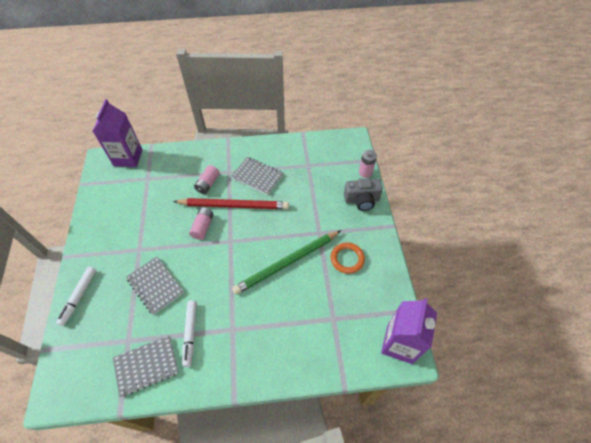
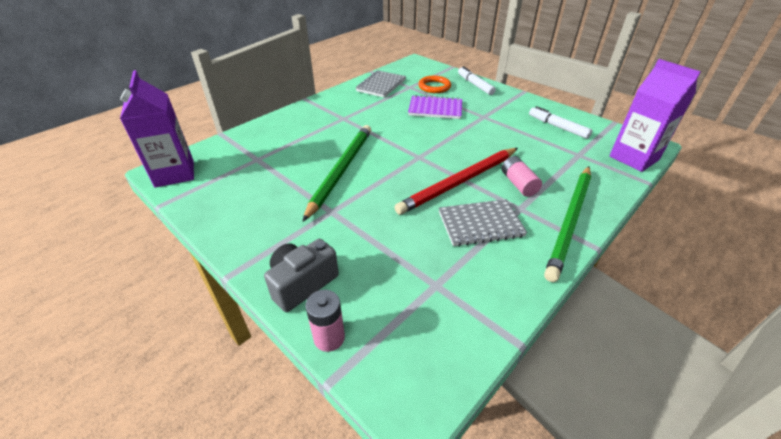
camera: 140 degrees right, 15 degrees down
grey notebook [126,256,184,315] -> purple notebook [408,95,462,119]
white marker [182,300,197,367] -> white marker moved to [529,106,592,139]
pink battery [189,208,213,240] -> none
orange ring [331,242,365,274] -> orange ring moved to [419,76,451,93]
none -> green pencil [544,166,591,282]

